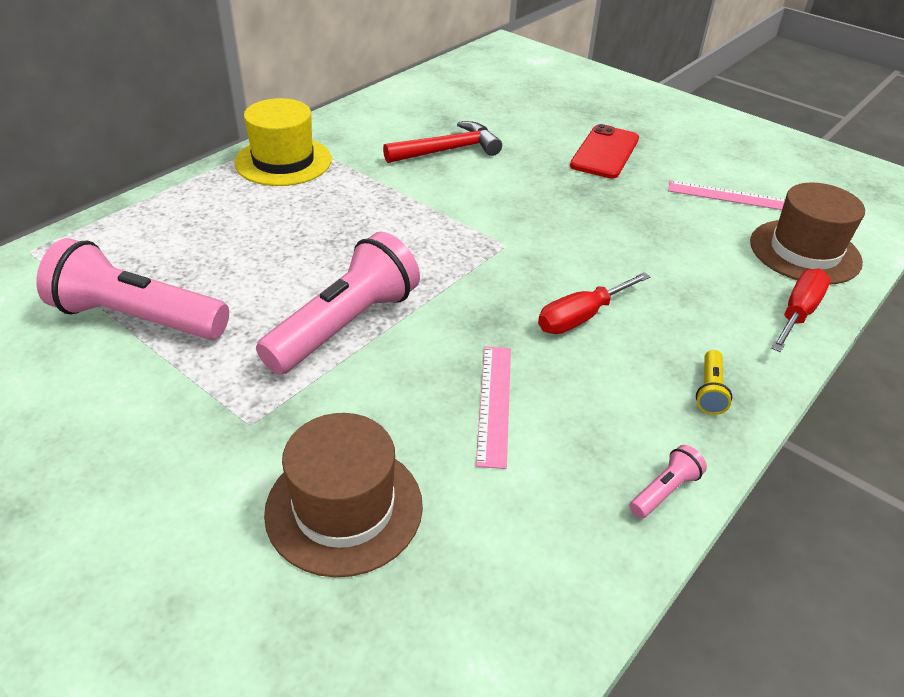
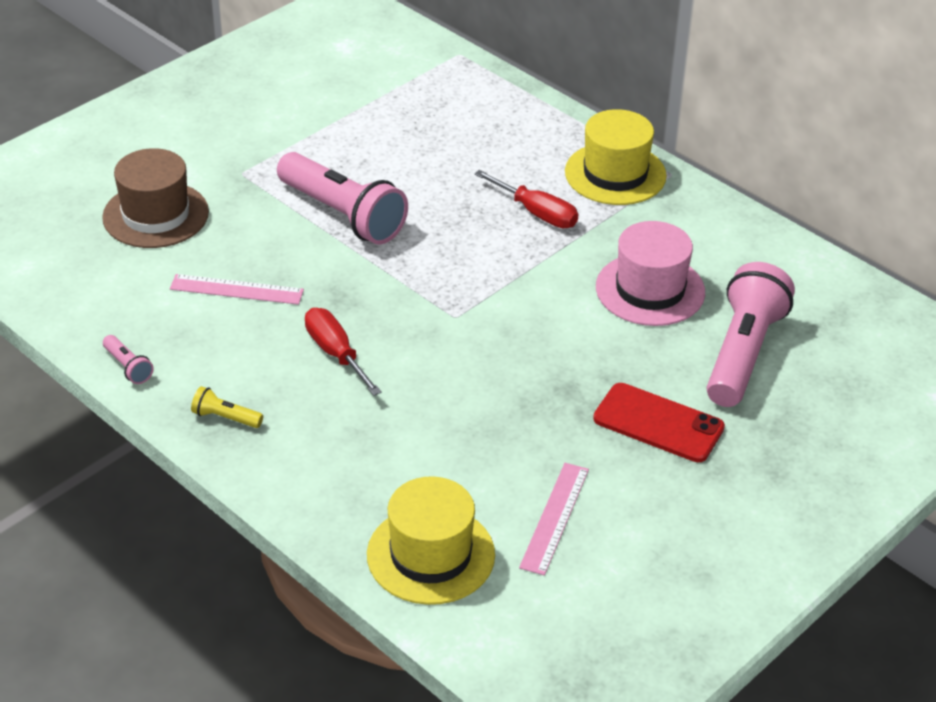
camera: 95 degrees right, 0 degrees up
pink flashlight [36,238,229,340] -> pink flashlight moved to [707,262,795,407]
red hammer [383,121,502,163] -> pink hat [596,221,705,326]
brown hat [750,182,865,285] -> yellow hat [367,476,495,605]
red screwdriver [771,269,830,352] -> red screwdriver moved to [474,170,578,228]

